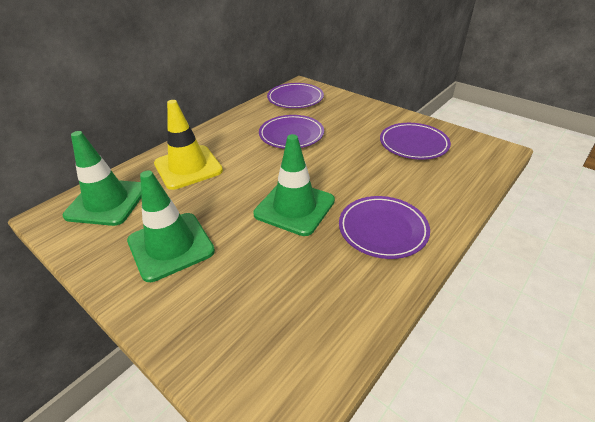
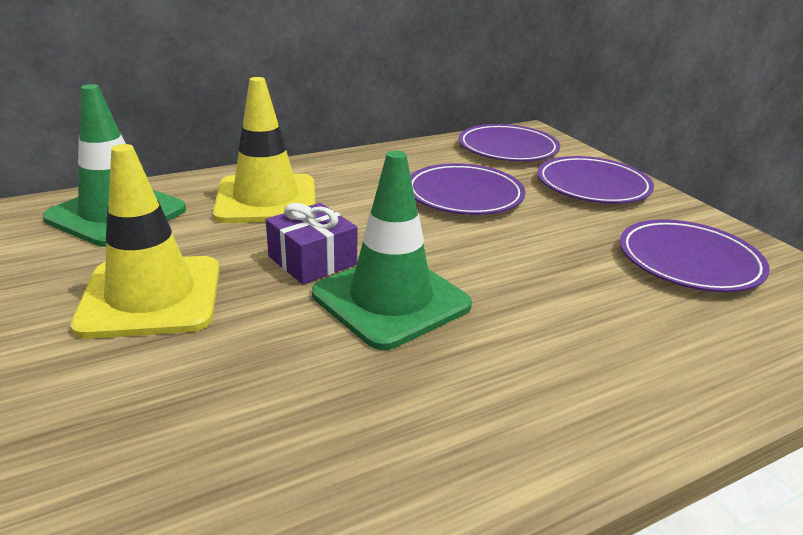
camera: 20 degrees right, 10 degrees down
green traffic cone [127,170,215,282] -> yellow traffic cone [70,144,220,339]
purple plate [339,196,430,259] -> purple plate moved to [537,156,654,204]
none -> purple gift [266,203,357,284]

